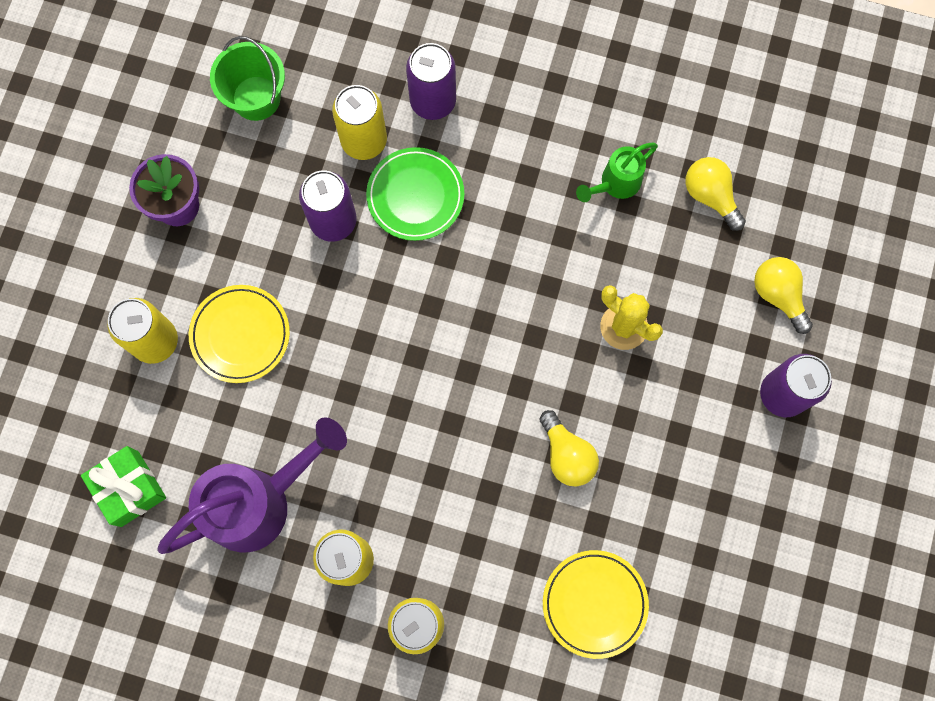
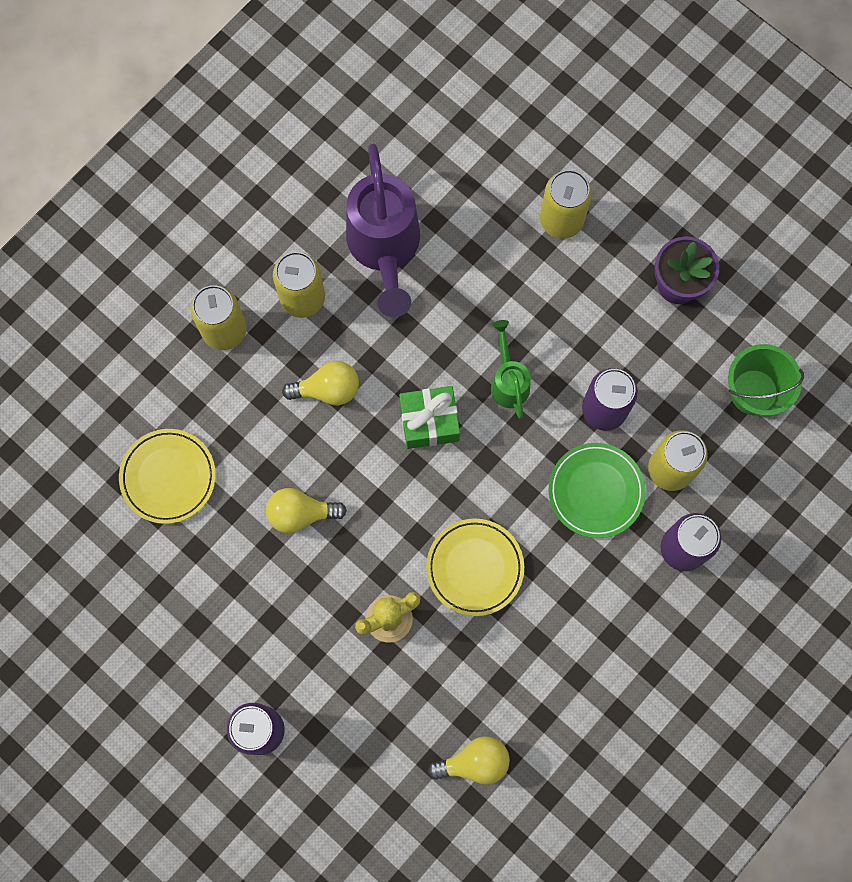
camera: 115 degrees right, 0 degrees up
green gift [81,446,166,527] -> green gift moved to [399,386,460,449]
yellow plate [189,285,290,383] -> yellow plate moved to [426,519,524,616]
green watering can [576,143,658,202] -> green watering can moved to [491,320,531,418]
yellow light bulb [754,257,813,334] -> yellow light bulb moved to [282,361,359,405]

